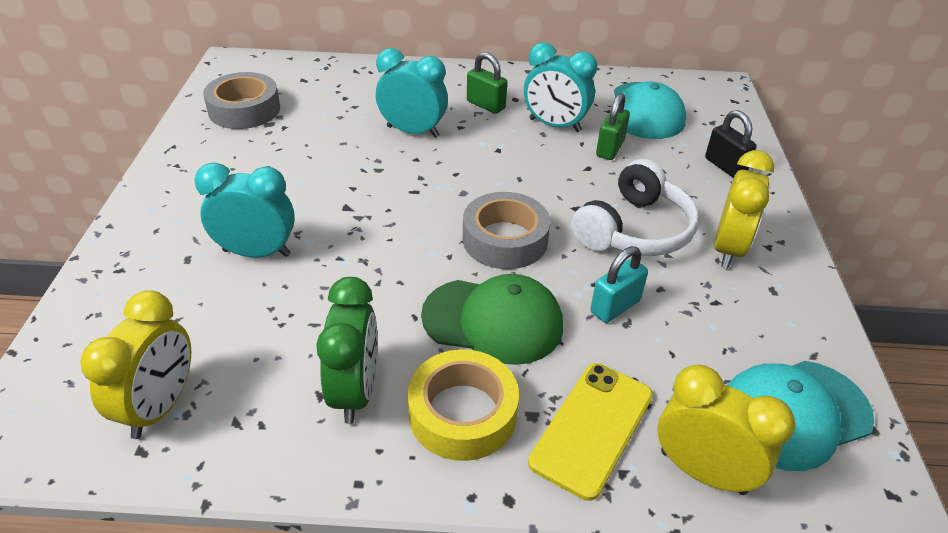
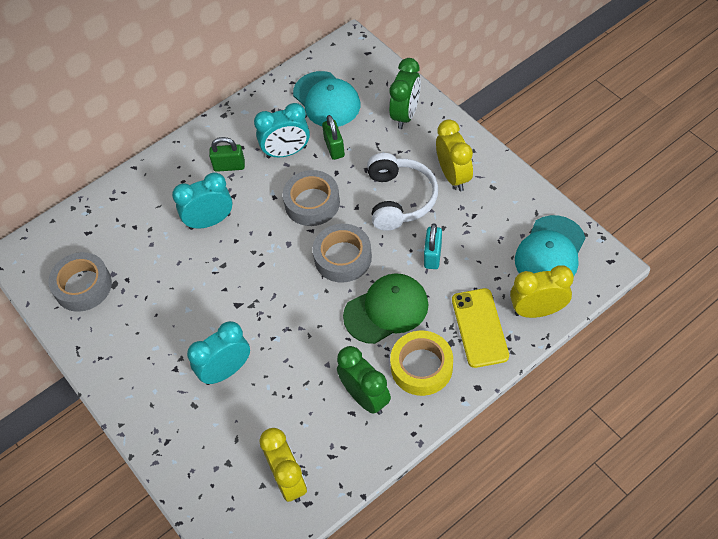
camera: 35 degrees left, 15 degrees up
black padlock [705,110,757,178] -> green clock [389,58,421,129]
none -> grey tape [283,170,340,226]

